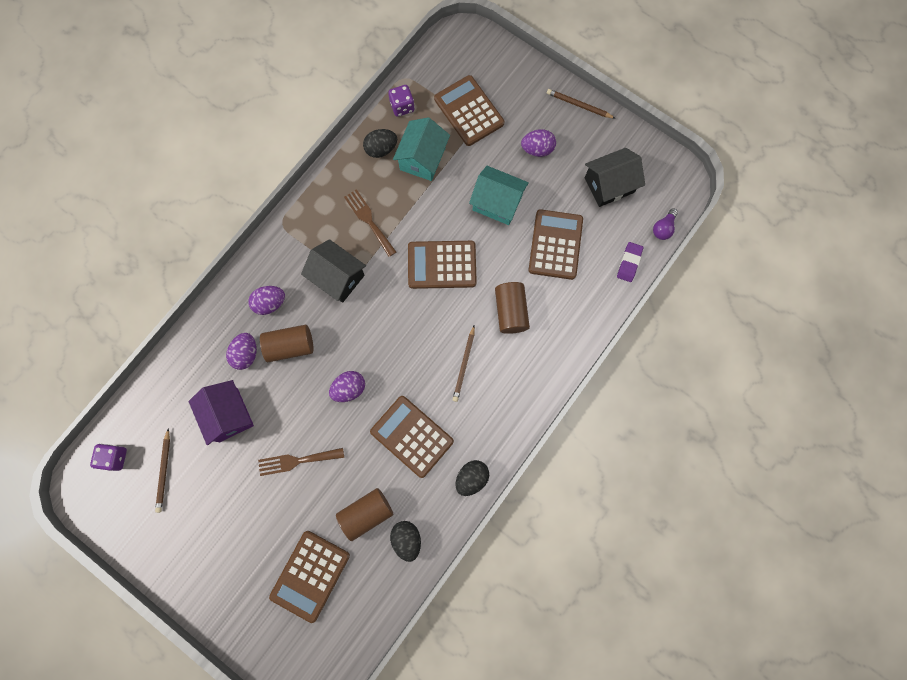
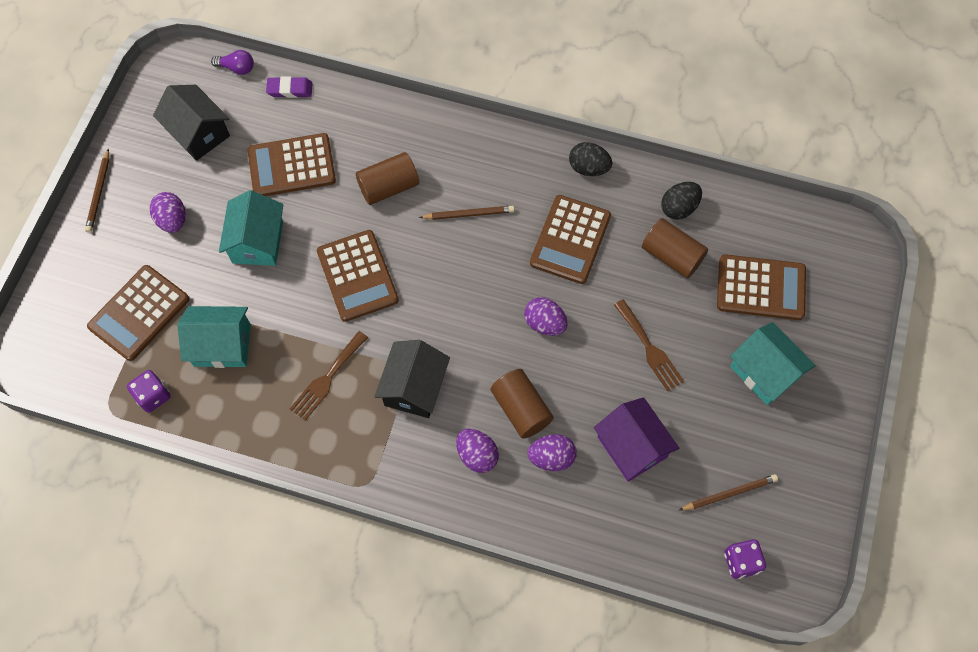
camera: 110 degrees left, 10 degrees down
purple house [188,380,254,445] -> purple house turned 75 degrees counterclockwise [594,397,679,482]
black egg [363,129,397,158] -> none
none -> turquoise house [730,322,816,405]

